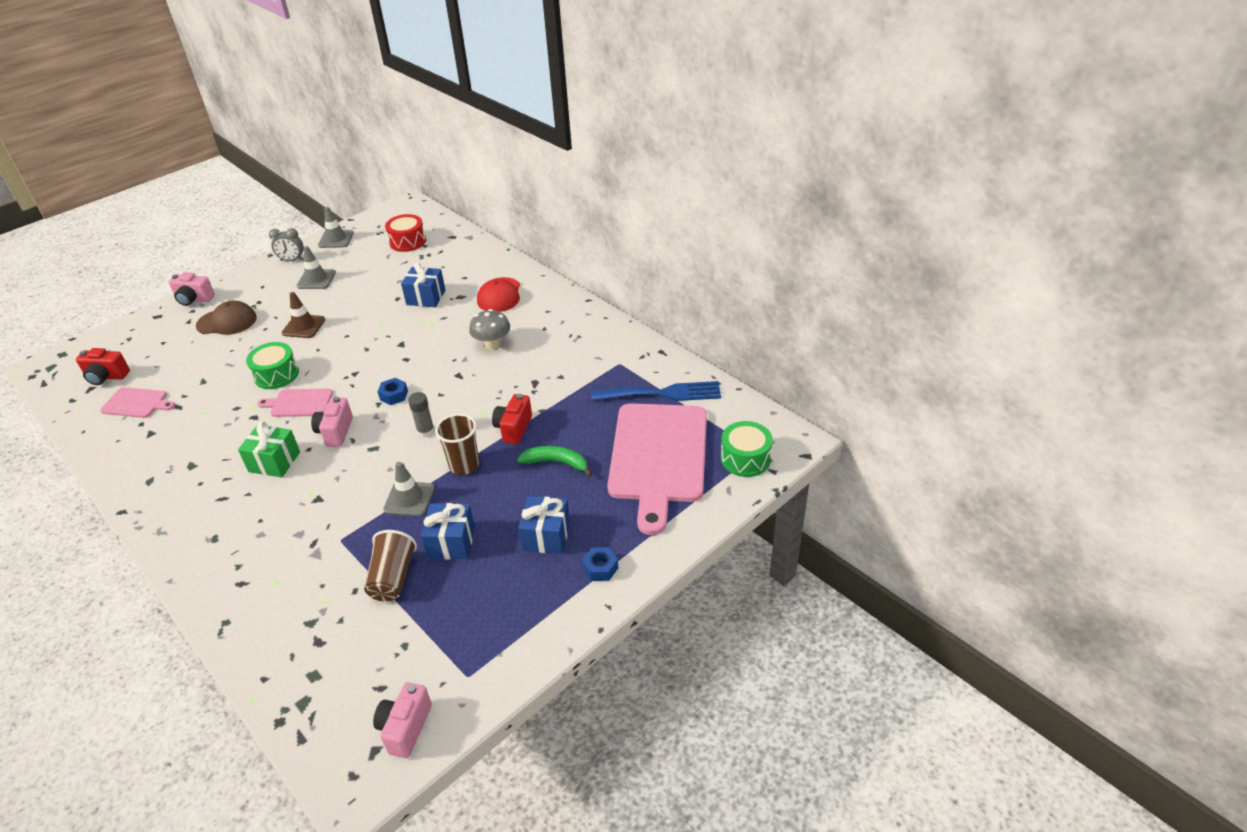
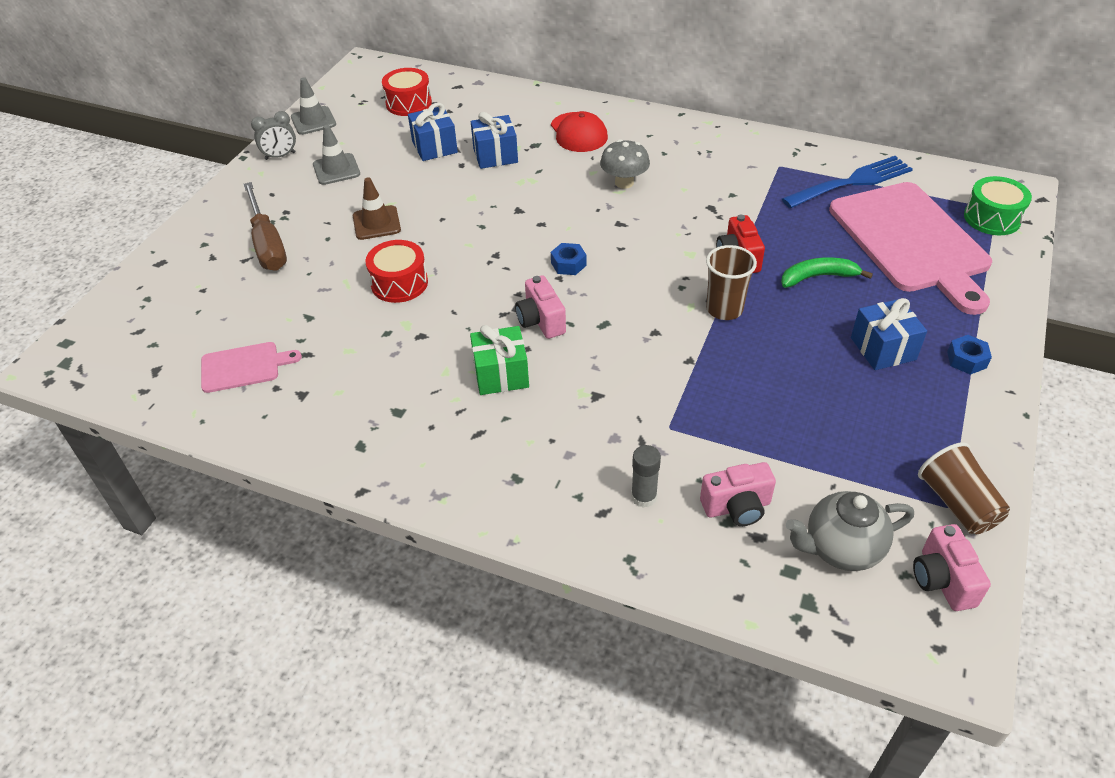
camera: 25 degrees left, 5 degrees up
red camera [76,348,130,385] -> none
pink camera [169,272,215,306] -> pink camera moved to [700,462,776,526]
brown cap [196,301,257,335] -> brown screwdriver [243,182,287,271]
green drum [246,342,299,389] -> red drum [365,240,428,303]
pink cutting board [257,389,333,417] -> none
brown cup [364,530,417,601] -> brown cup moved to [918,442,1010,534]
grey traffic cone [383,462,435,516] -> none
grey glue stick [408,392,435,437] -> grey glue stick moved to [631,445,661,508]
blue gift [421,503,475,560] -> blue gift moved to [408,103,458,161]
none -> grey teapot [786,491,914,571]

